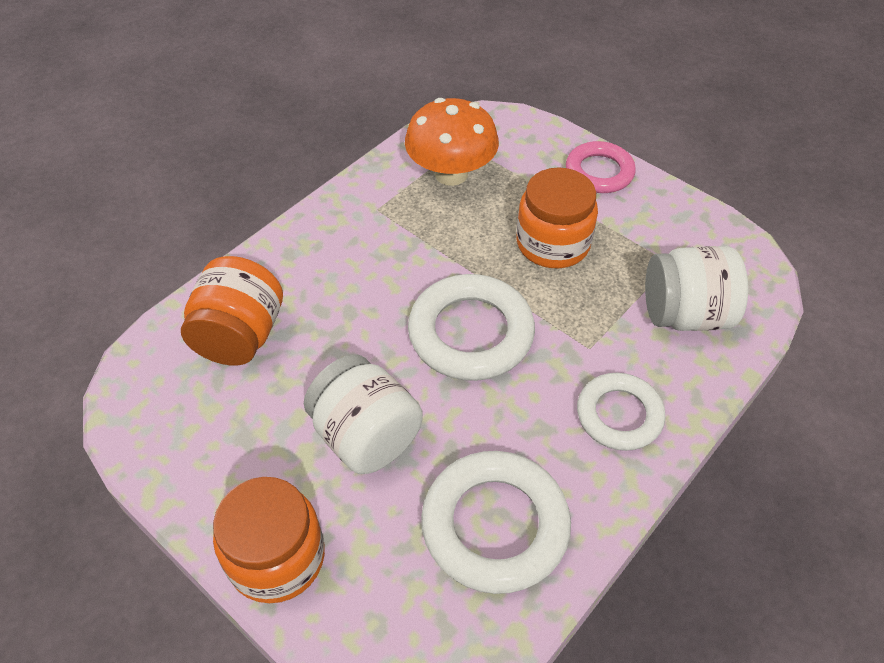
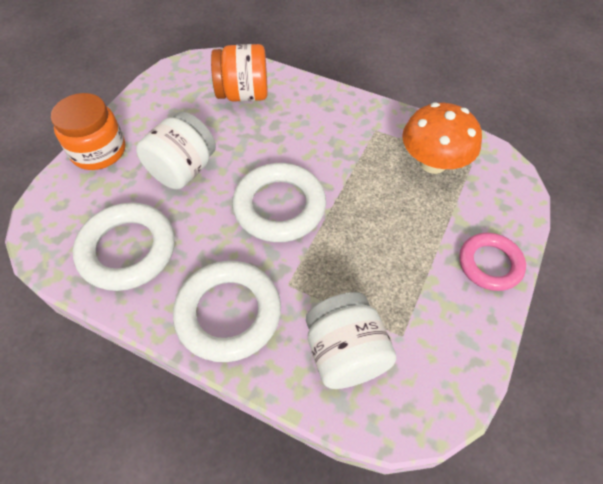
camera: 75 degrees right, 5 degrees up
orange jar [516,167,598,268] -> none
white ring [577,373,665,451] -> white ring [173,261,281,362], size x1.55

